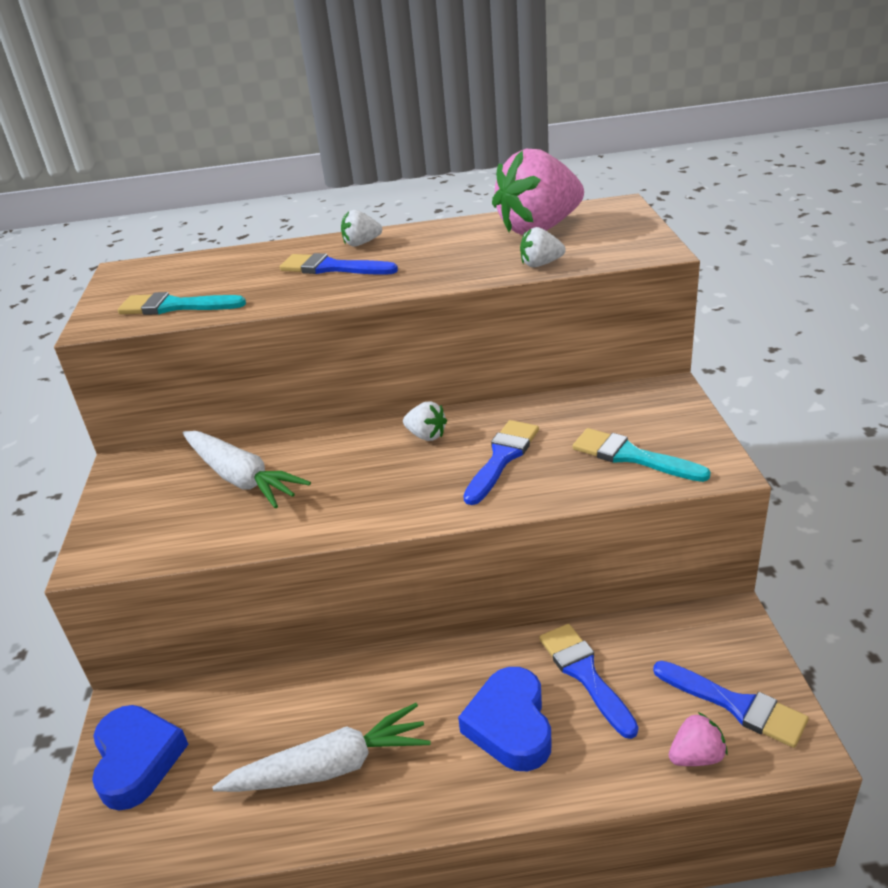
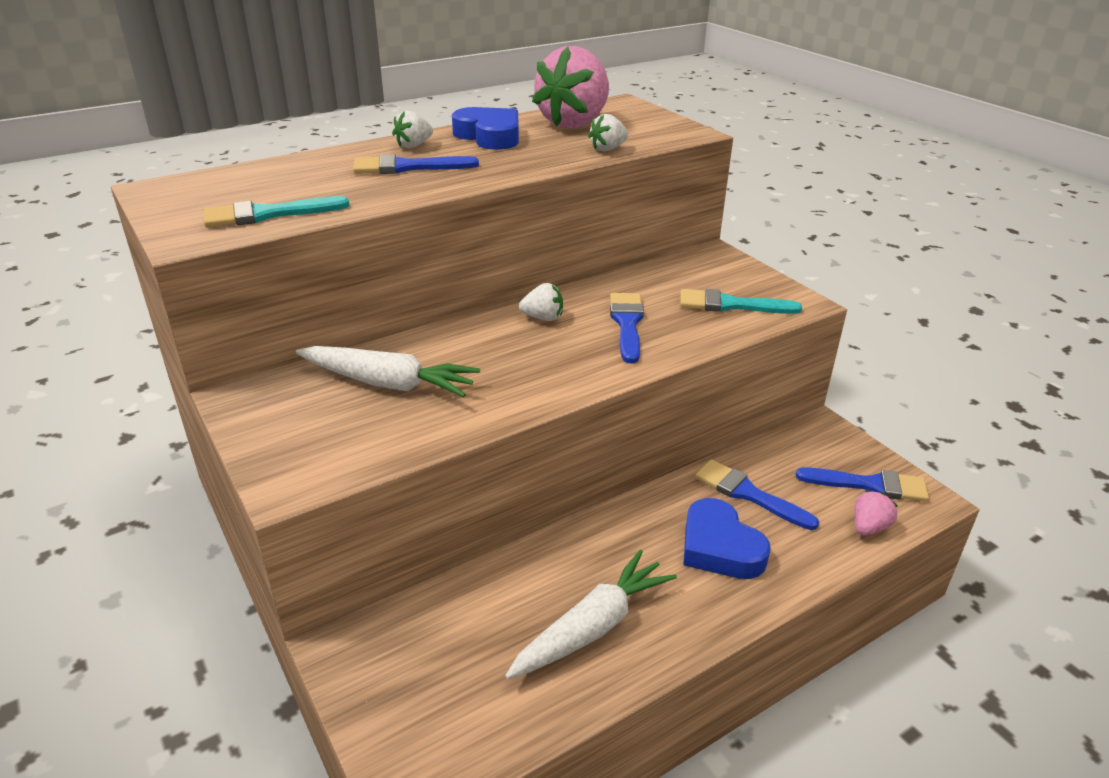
camera: 30 degrees left, 0 degrees up
blue heart [92,705,189,810] -> blue heart moved to [452,107,519,150]

